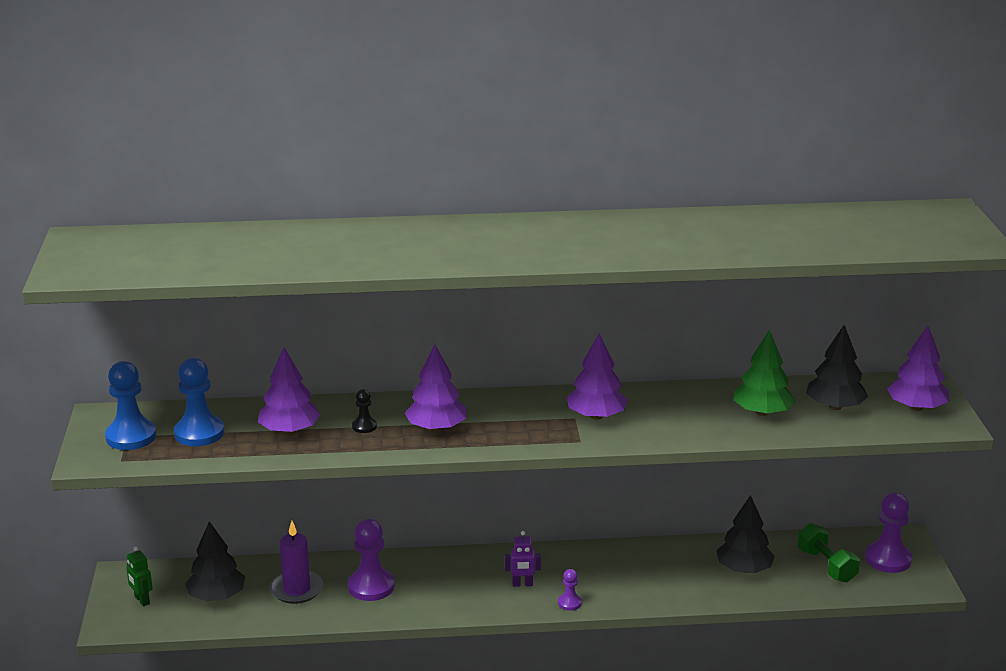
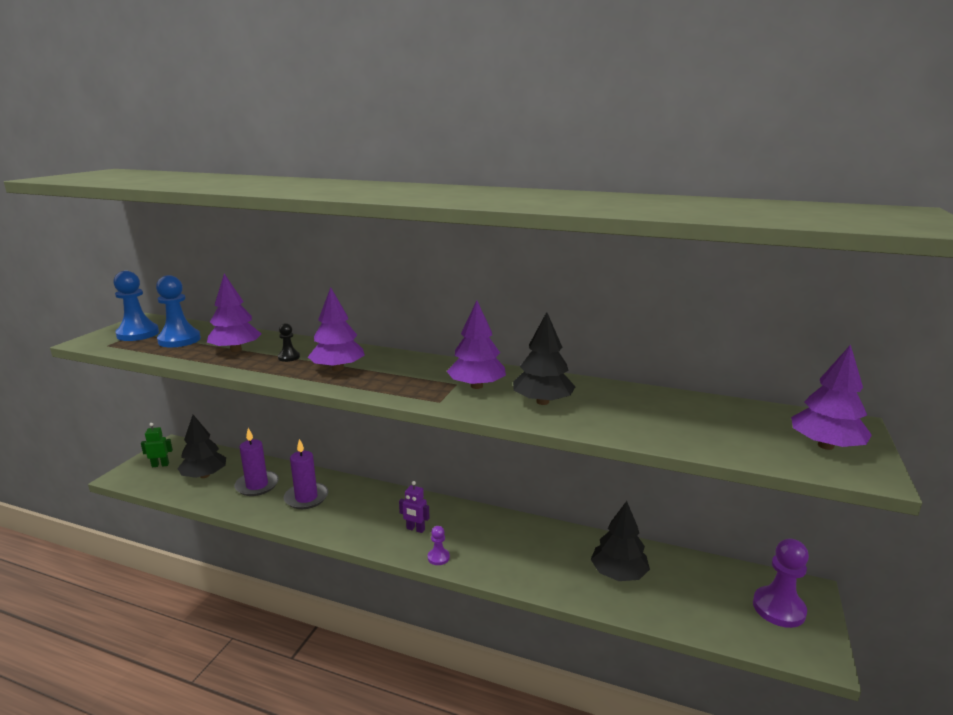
camera: 25 degrees right, 5 degrees down
green robot [126,546,153,606] -> green robot turned 90 degrees clockwise [141,423,173,467]
purple pawn [348,519,394,601] -> purple candle [284,439,328,509]
green tree [733,329,795,416] -> none
green dumbbell [798,523,860,583] -> none
black tree [806,325,868,410] -> black tree moved to [513,312,575,405]

